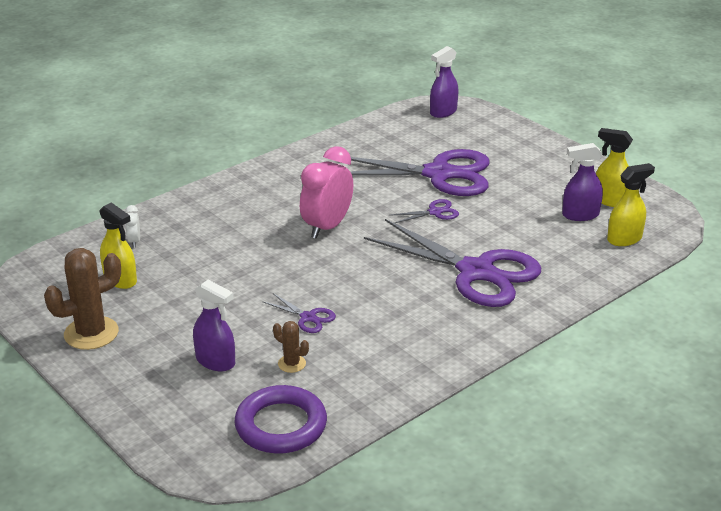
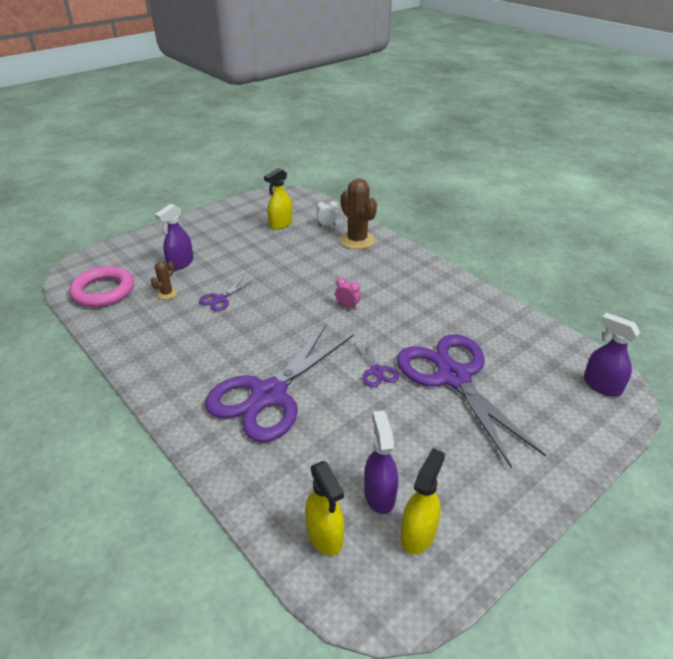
camera: 90 degrees right, 5 degrees up
brown cactus [44,248,121,350] -> brown cactus moved to [340,178,377,249]
purple ring [234,385,327,454] -> pink ring [69,266,134,307]
pink clock [300,146,353,239] -> pink clock [335,278,360,310], size x0.44
purple scissors [351,149,490,196] -> purple scissors turned 150 degrees clockwise [397,334,546,469]

